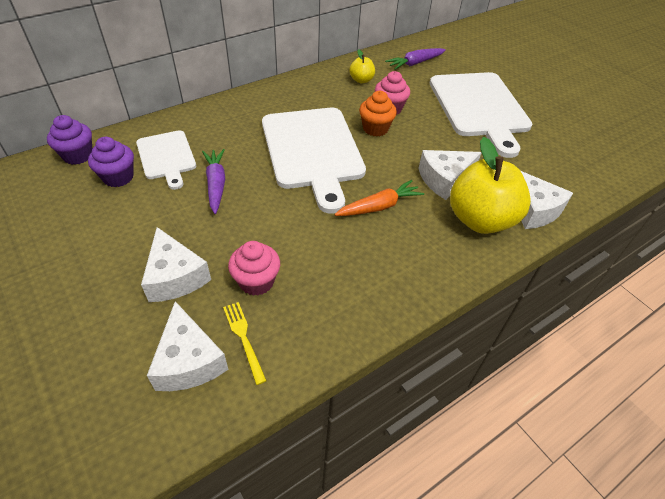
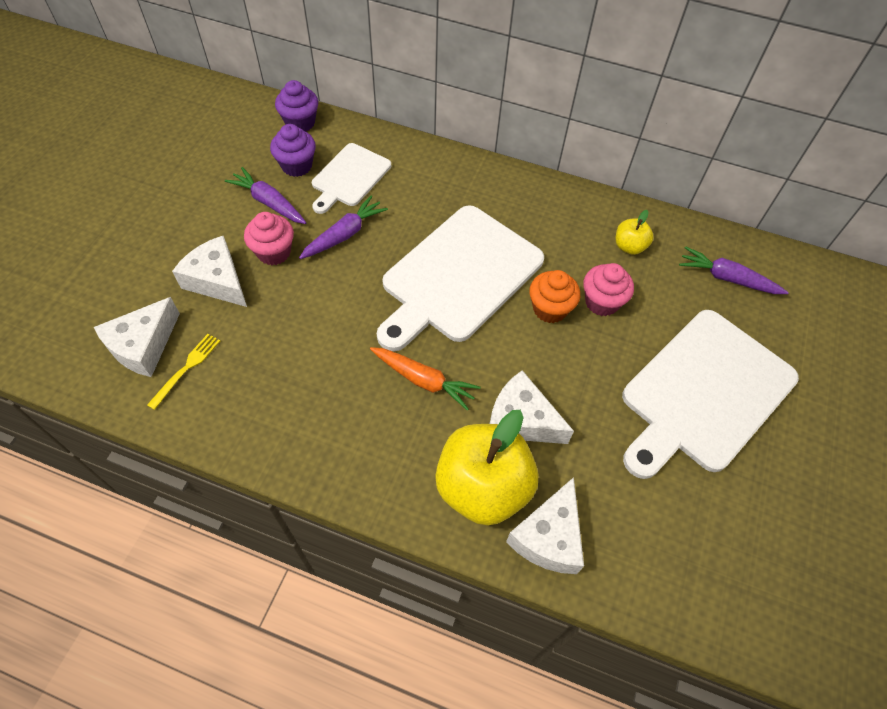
camera: 55 degrees right, 10 degrees up
white cheese [141,227,211,302] -> white cheese turned 105 degrees clockwise [172,236,247,307]
pink cupcake [228,241,280,296] -> pink cupcake moved to [244,212,294,265]
none -> purple carrot [225,167,306,224]

